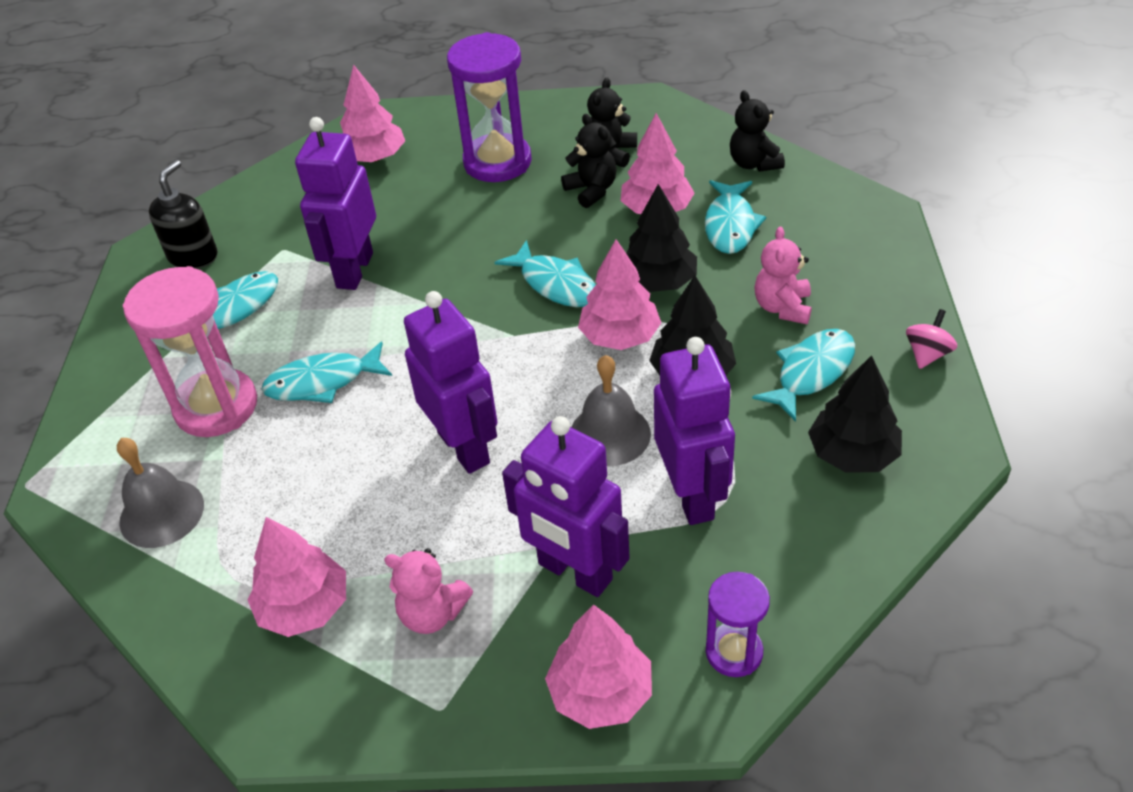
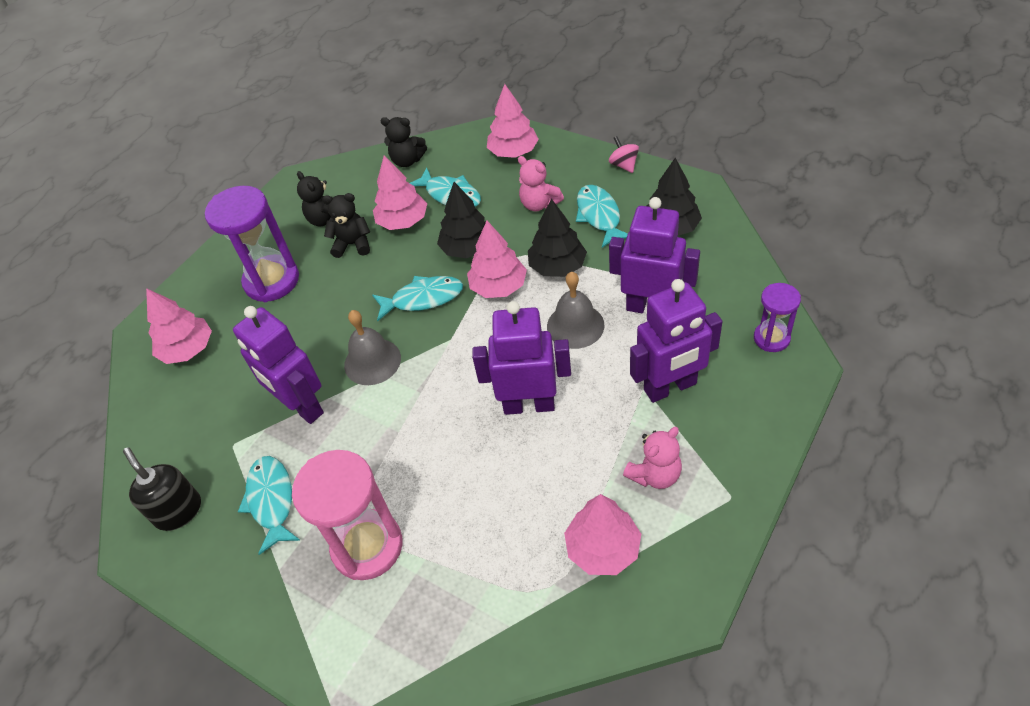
camera: 55 degrees left, 5 degrees up
grey bell [117,438,204,548] -> grey bell moved to [344,310,401,385]
turquoise fish [261,342,392,403] -> none
pink tree [545,604,652,729] -> pink tree moved to [487,84,539,158]

